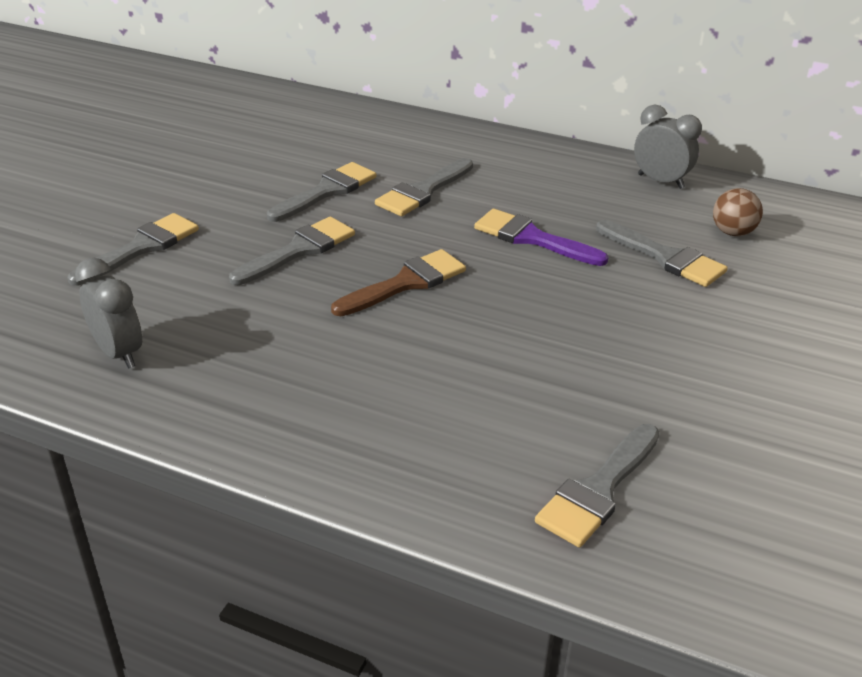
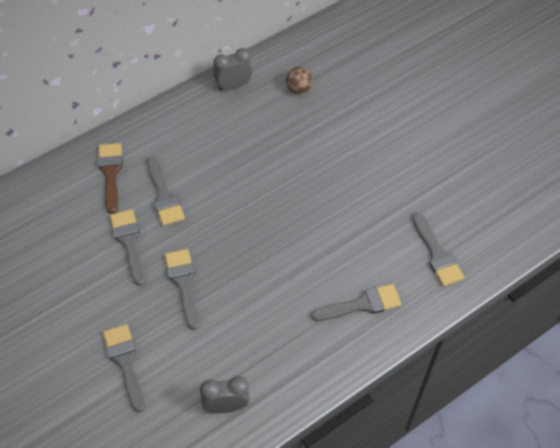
camera: 60 degrees left, 20 degrees up
brown brush [331,249,466,316] -> brown brush moved to [98,143,123,214]
purple brush [474,209,609,266] -> none
grey brush [596,220,728,287] -> grey brush moved to [311,284,401,321]

